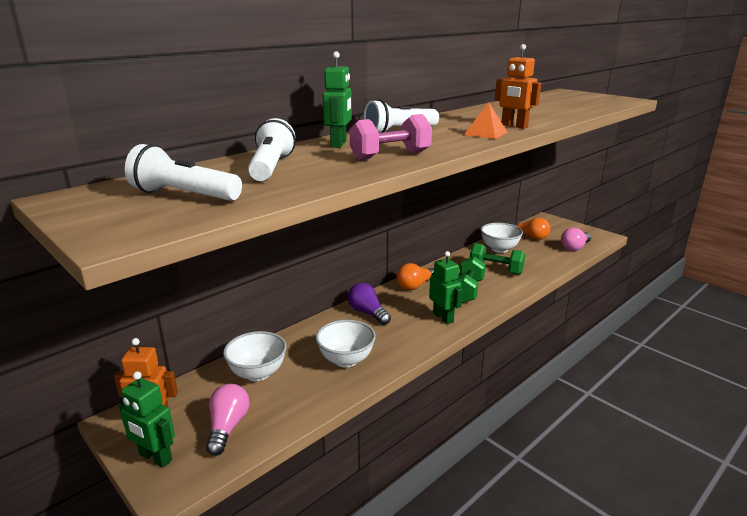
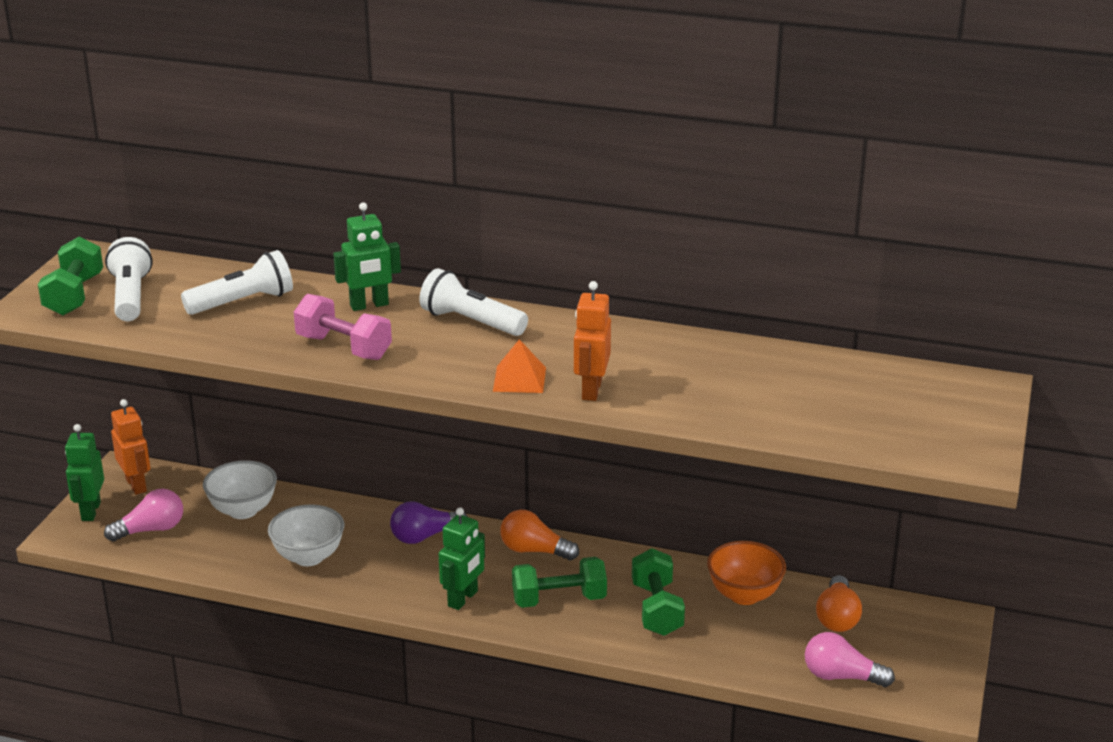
camera: 60 degrees right, 5 degrees up
purple light bulb [348,283,391,325] -> purple light bulb turned 135 degrees counterclockwise [390,501,468,544]
white bowl [481,223,523,253] -> orange bowl [707,541,786,605]
none -> green dumbbell [38,237,103,315]

